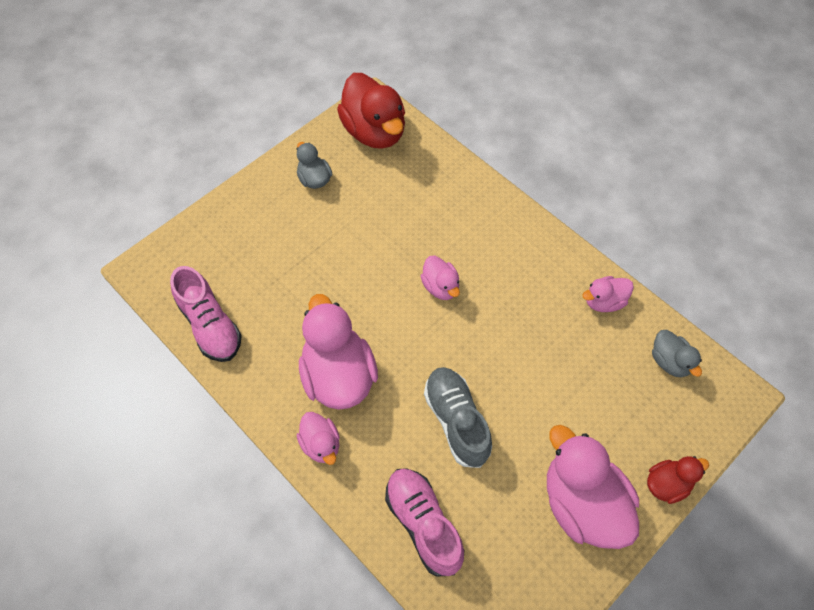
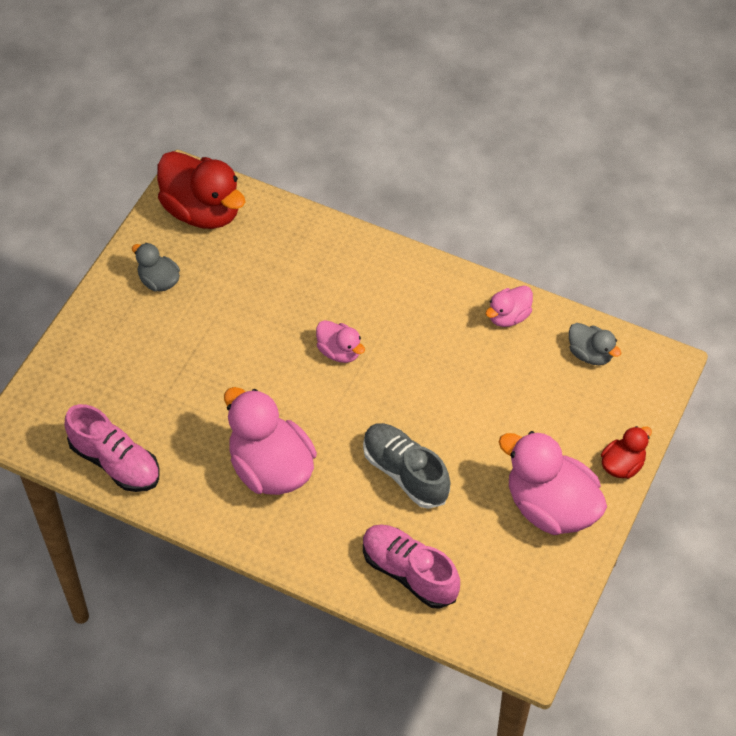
camera: 20 degrees left, 5 degrees down
pink duck [297,412,340,465] -> none

